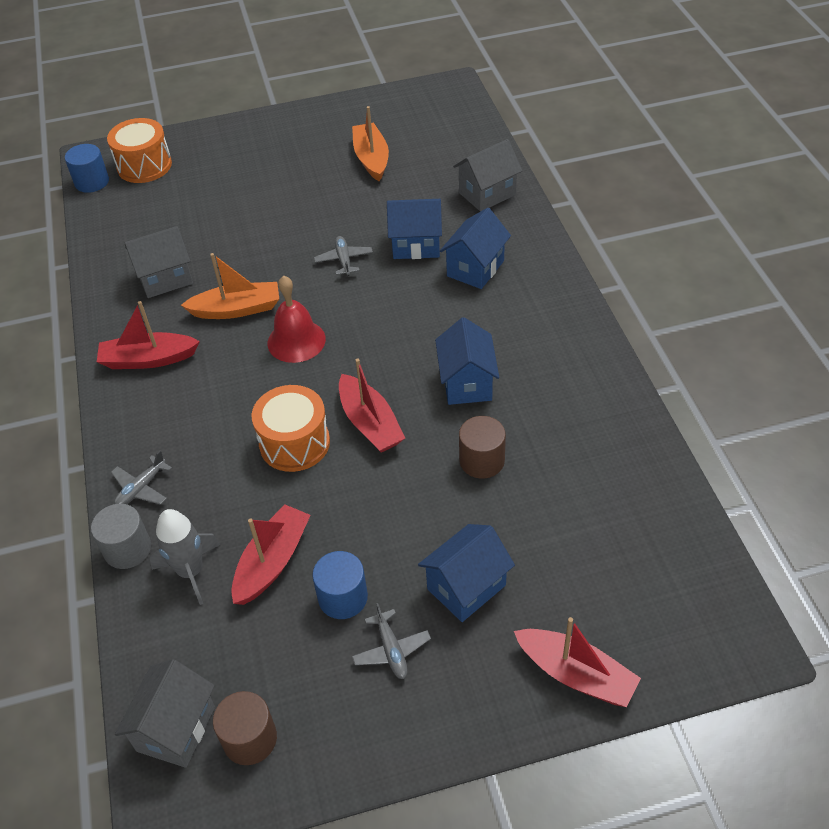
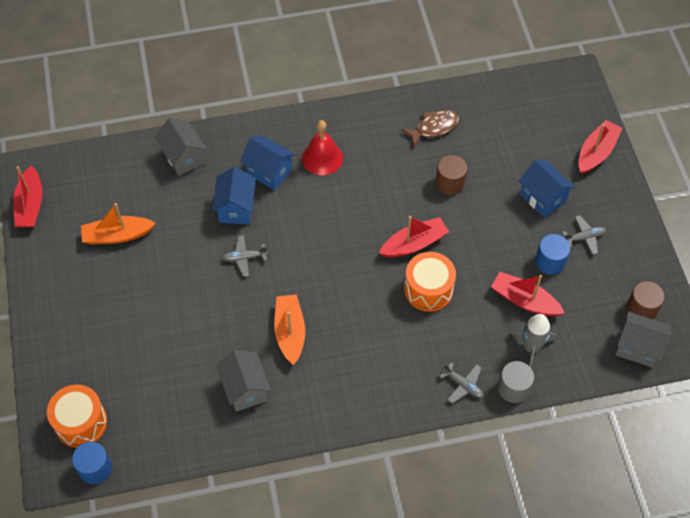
camera: 90 degrees left, 10 degrees up
red boat [97,301,200,369] -> red boat moved to [13,166,42,227]
red bell [268,276,326,363] -> red bell moved to [302,120,343,175]
blue house [435,317,499,405] -> none
none -> brown fish [401,110,459,147]

